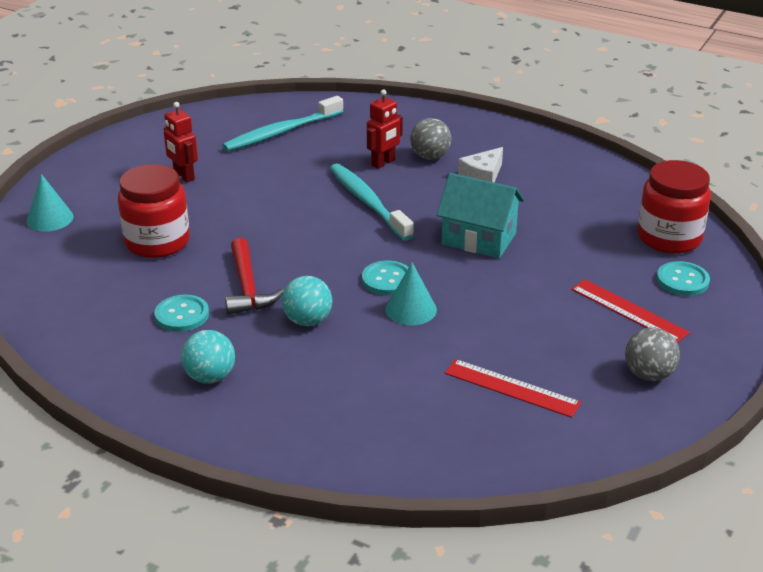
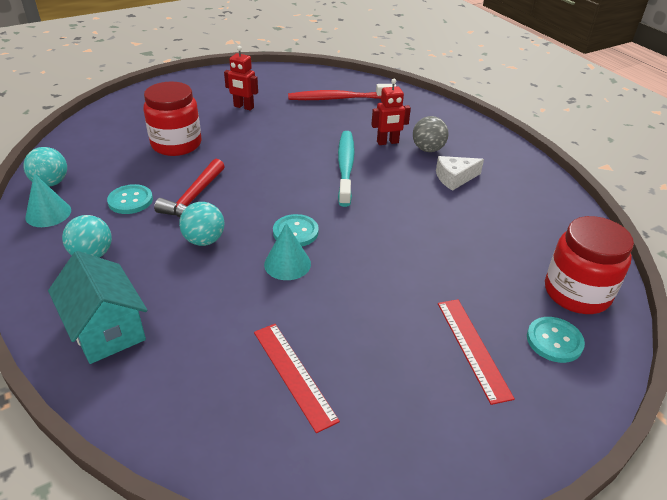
camera: 30 degrees right, 5 degrees up
turquoise cone [26,174,74,232] -> turquoise cone moved to [25,173,71,227]
red robot [164,102,198,183] -> red robot turned 60 degrees counterclockwise [224,46,258,111]
turquoise toothbrush [222,96,343,151] -> red toothbrush [288,84,396,100]
turquoise house [437,173,524,258] -> turquoise house moved to [48,251,147,364]
grey ball [625,328,680,381] -> none
none -> turquoise ball [23,147,67,187]

